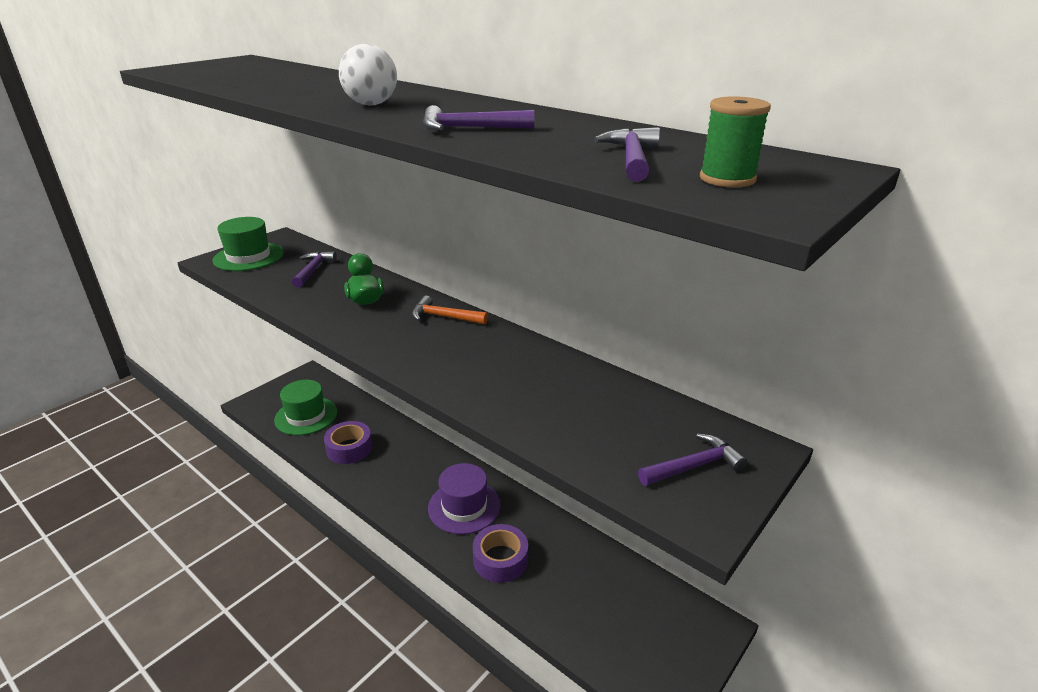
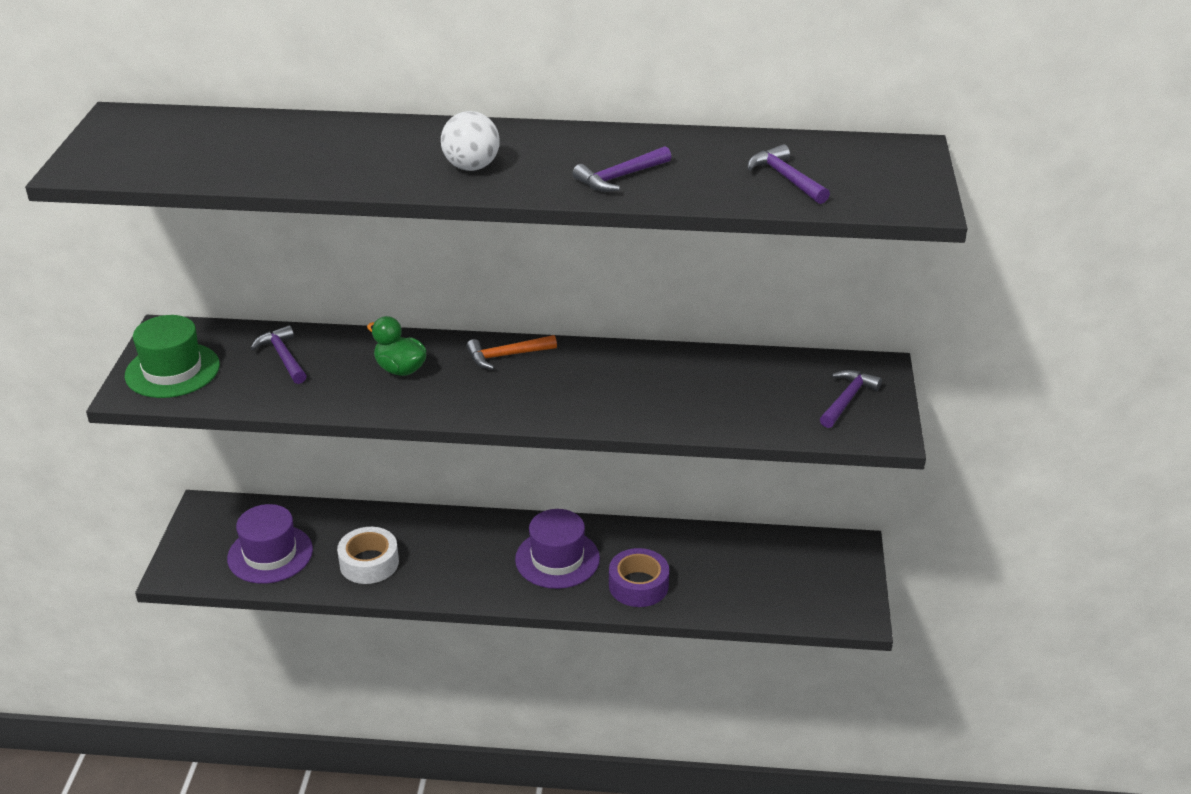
camera: 35 degrees left, 5 degrees up
green hat [274,380,337,435] -> purple hat [227,504,313,584]
purple tape [324,421,373,464] -> white tape [337,527,399,584]
green spool [700,96,771,187] -> none

